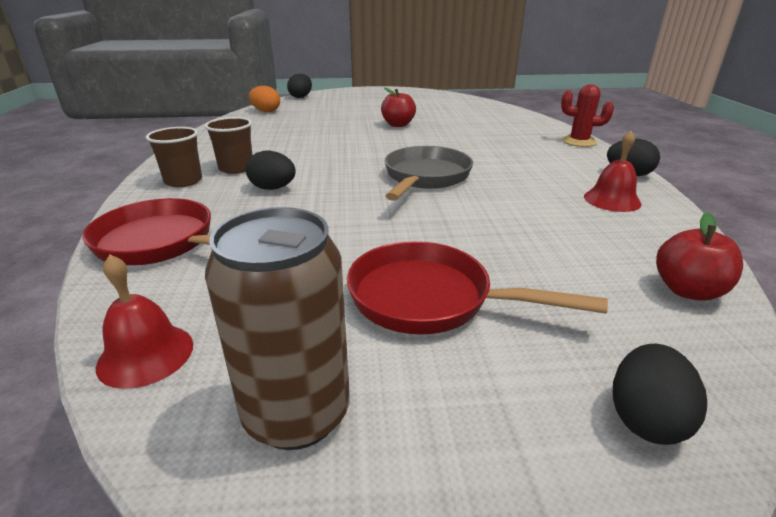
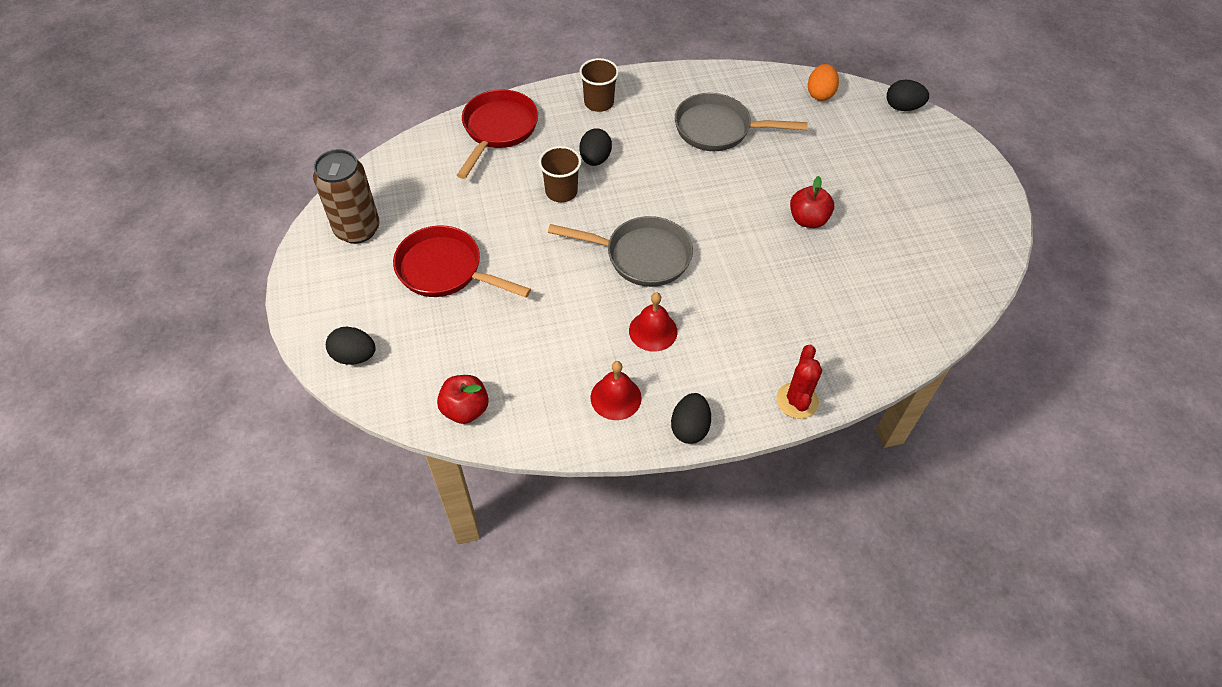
camera: 80 degrees right, 25 degrees up
red bell [96,255,193,389] -> red bell moved to [629,293,678,352]
brown cup [205,117,252,174] -> brown cup moved to [539,146,581,202]
red pan [347,241,608,334] -> red pan turned 75 degrees counterclockwise [393,225,531,298]
none -> grey pan [675,93,808,151]

